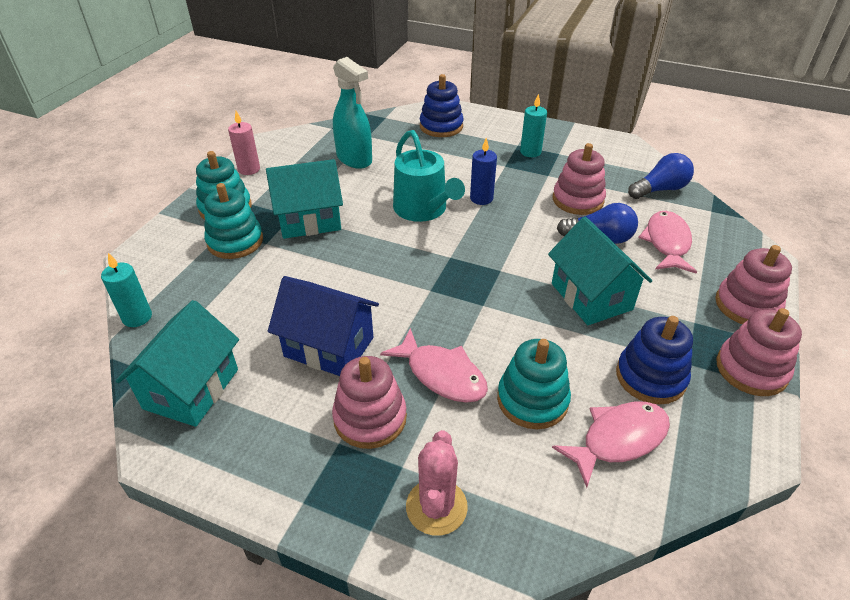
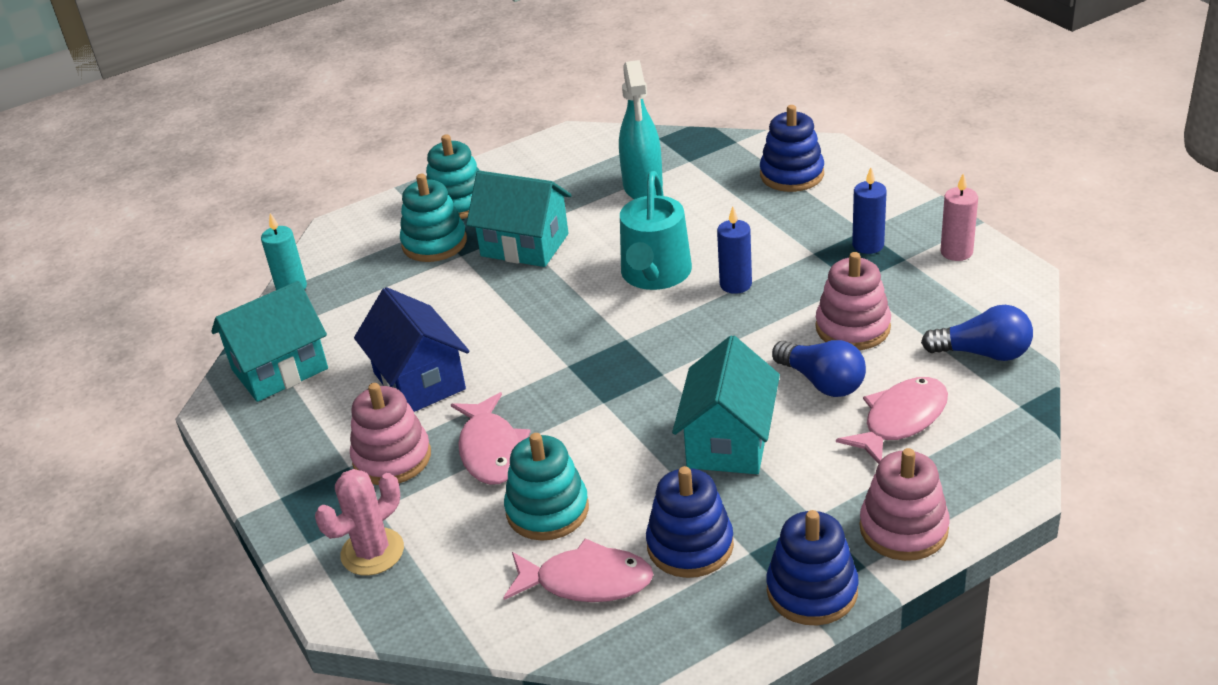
camera: 40 degrees right, 5 degrees down
pink candle [228,111,260,175] -> pink candle moved to [941,173,978,261]
turquoise candle [520,94,547,157] -> blue candle [852,167,887,254]
pink stacking toy [717,308,802,396] -> blue stacking toy [767,510,859,626]

